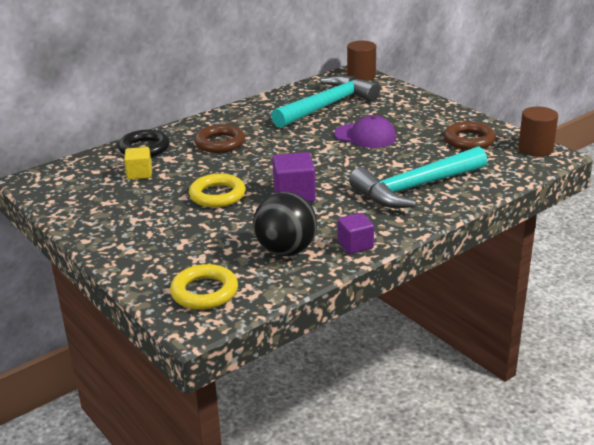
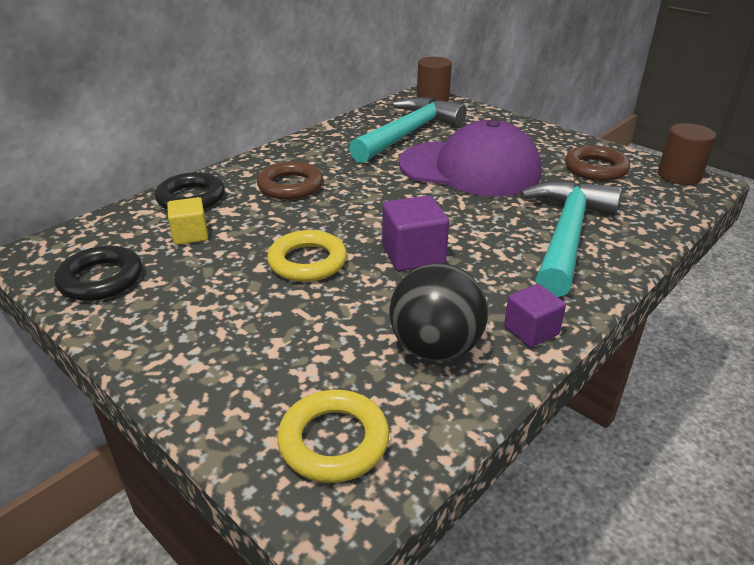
camera: 10 degrees left, 5 degrees up
purple cap [334,115,396,148] -> purple cap [399,119,542,197], size x1.82
turquoise hammer [349,146,487,208] -> turquoise hammer turned 150 degrees clockwise [520,180,622,297]
none -> black ring [54,246,142,301]

